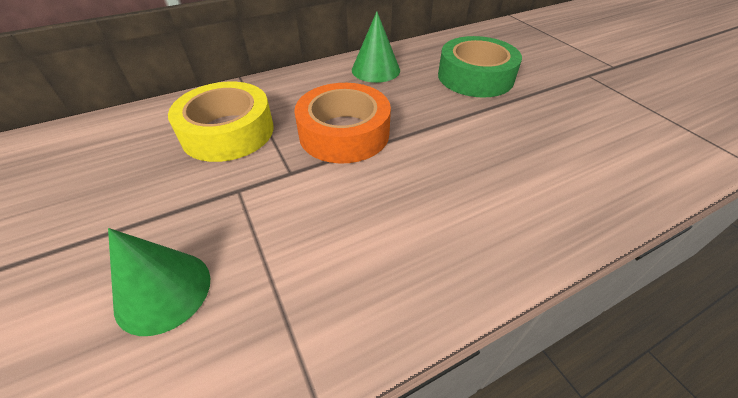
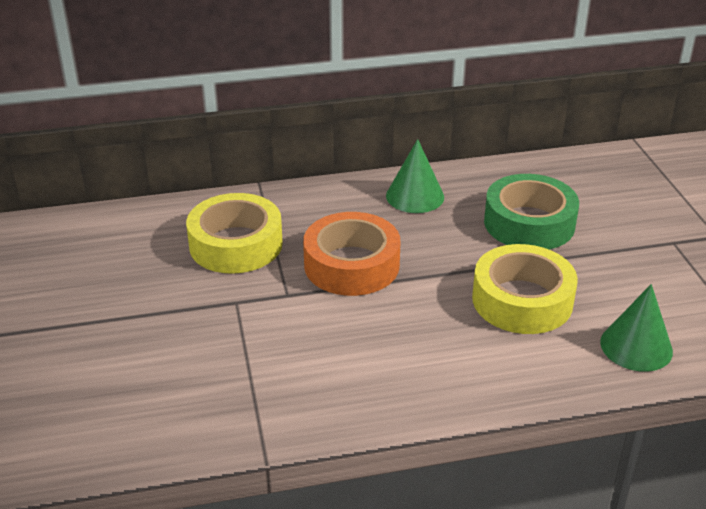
camera: 15 degrees right, 10 degrees down
green cone [108,228,210,336] -> green cone moved to [600,284,673,372]
none -> yellow tape [472,244,578,334]

